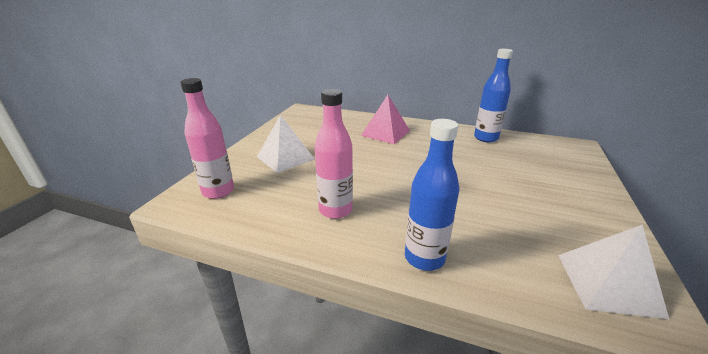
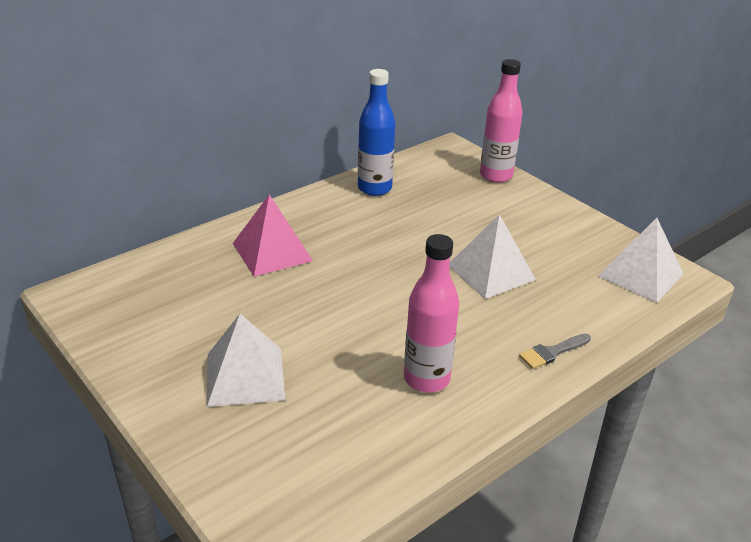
camera: 60 degrees left, 5 degrees up
pink bottle [180,78,234,199] -> pink bottle moved to [480,59,523,183]
blue bottle [405,119,460,271] -> grey brush [519,333,591,369]
none -> white pyramid [449,214,536,299]

